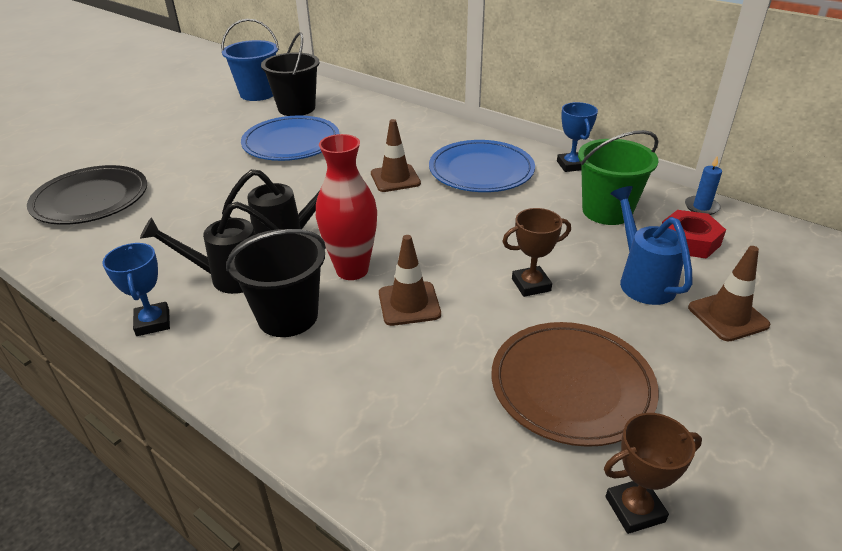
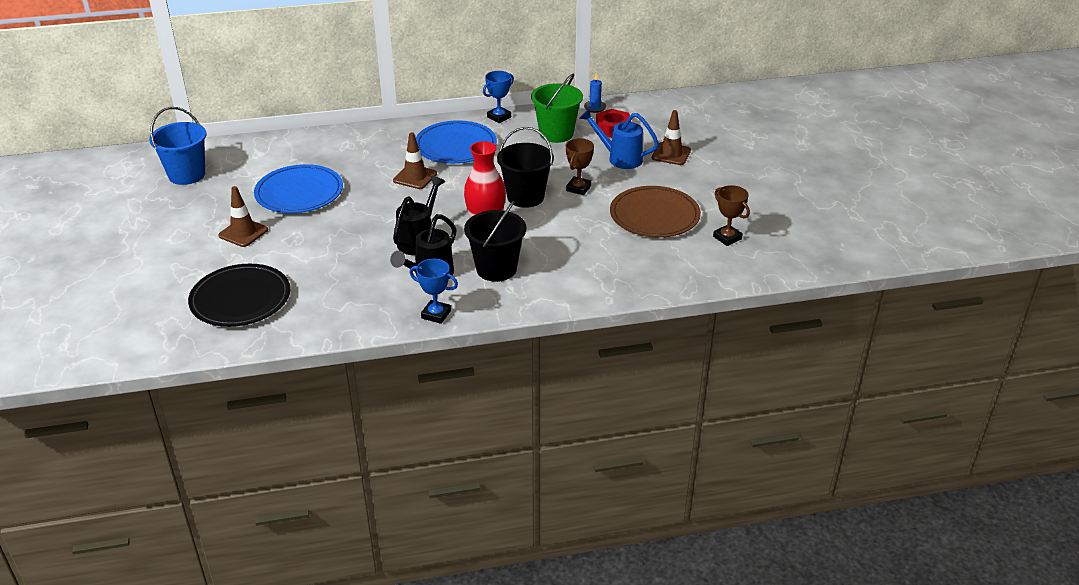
camera: 50 degrees left, 0 degrees up
black bucket [261,32,319,116] -> black bucket moved to [497,127,554,208]
brown traffic cone [379,235,441,326] -> brown traffic cone moved to [218,186,268,247]
blue trophy [557,102,598,172] -> blue trophy turned 75 degrees counterclockwise [483,71,514,123]
brown trophy [604,413,702,534] -> brown trophy turned 60 degrees counterclockwise [713,185,750,246]

